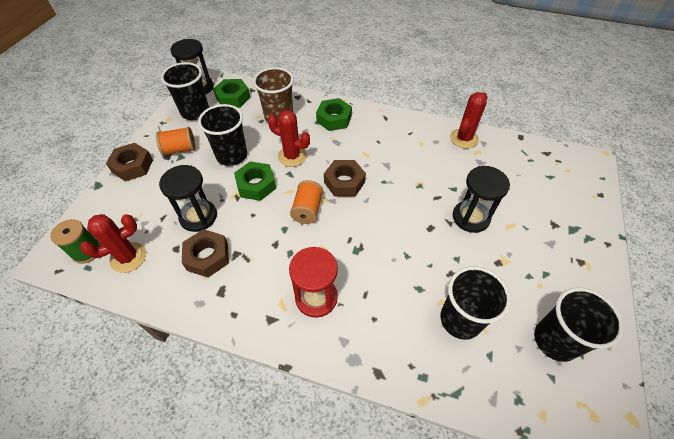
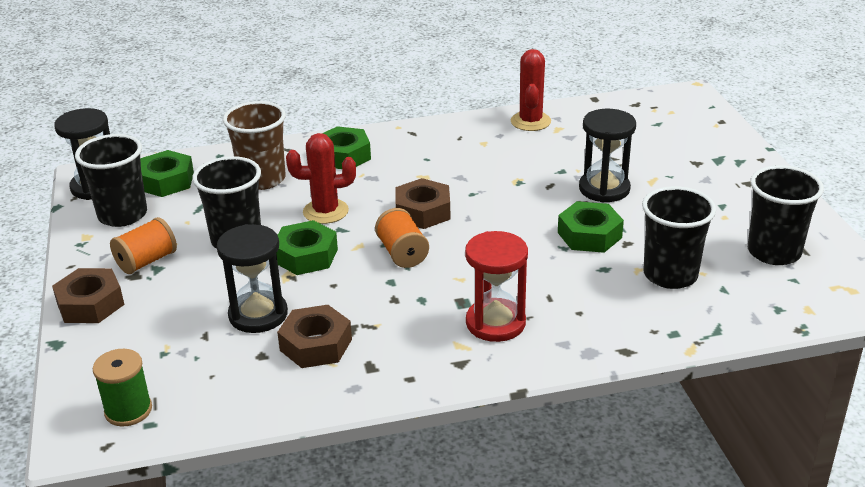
camera: 30 degrees left, 20 degrees down
red cactus [80,214,146,273] -> none
none -> green nut [558,201,624,253]

